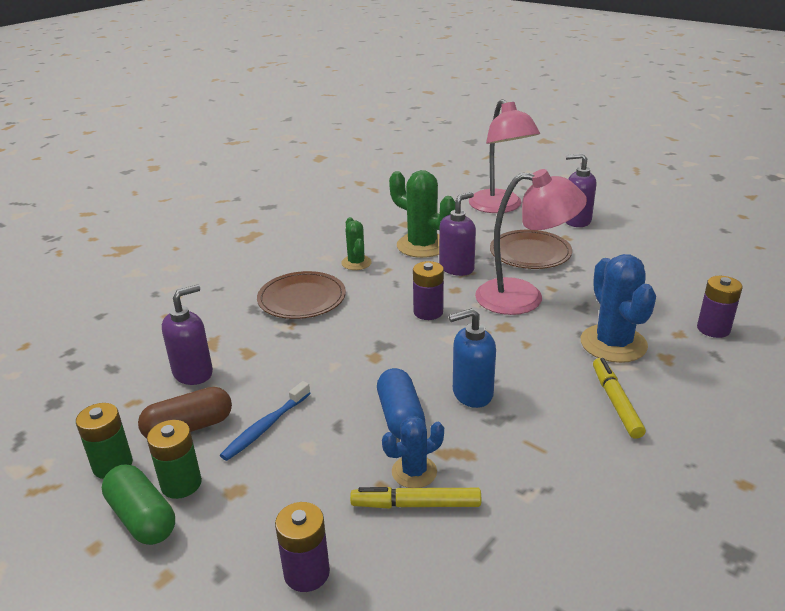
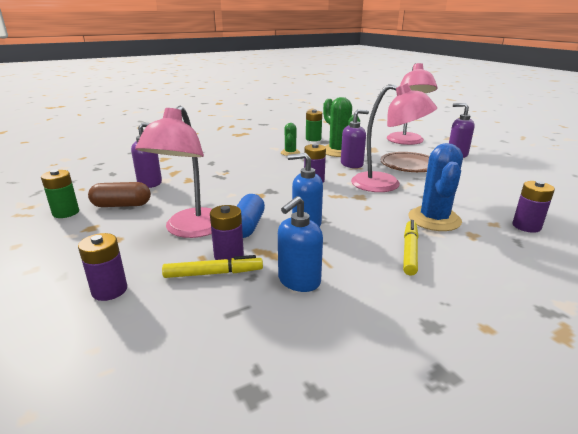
camera: 20 degrees right, 5 degrees down
green capsule [102,464,175,545] -> none
green battery [147,420,202,499] -> green battery moved to [306,110,322,141]
blue toothbrush [220,381,311,461] -> none
brown plate [257,271,346,319] -> none
yellow marker [350,487,481,509] -> yellow marker turned 150 degrees clockwise [162,255,263,278]
blue cactus [382,416,444,488] -> purple battery [210,205,244,260]
none -> pink lamp [135,105,212,238]
none -> blue soap dispenser [278,196,323,292]

